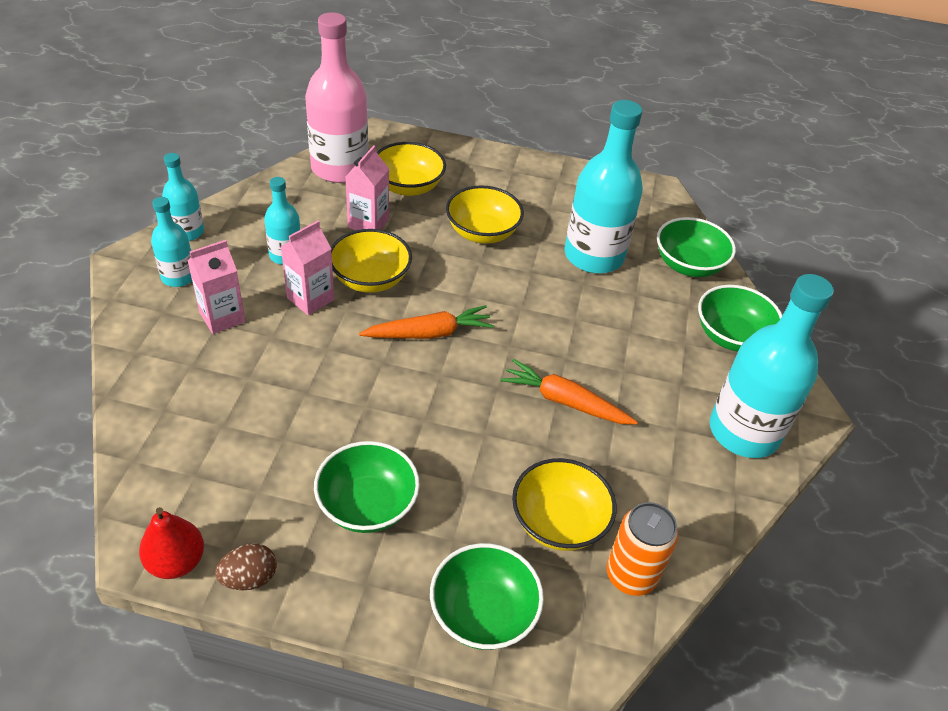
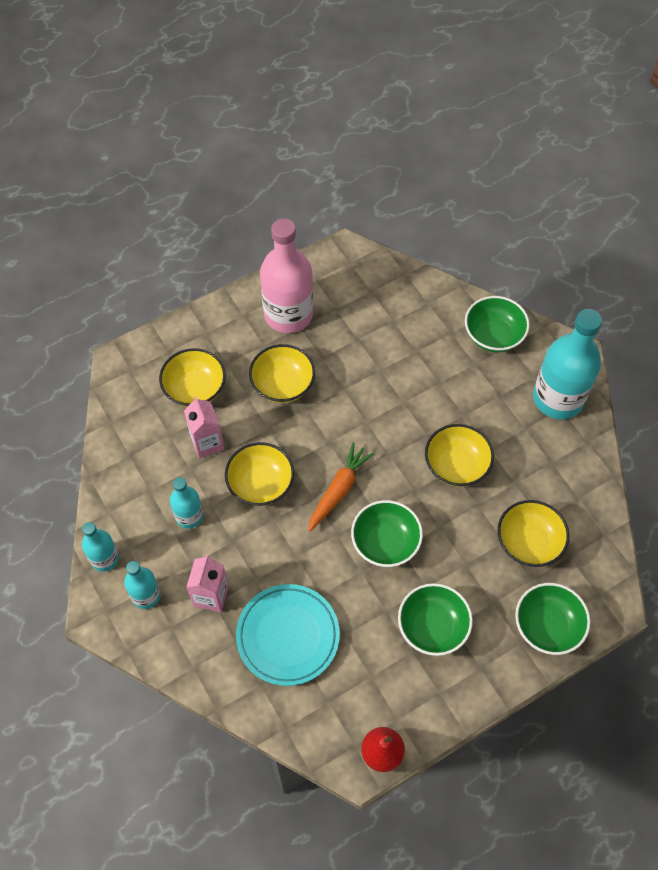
camera: 40 degrees left, 15 degrees up
brown egg [215,544,277,590] -> none
pink carton [281,221,334,315] -> none
pink bottle [305,12,368,183] -> pink bottle moved to [260,218,313,333]
orange carrot [500,359,638,424] -> yellow bowl [425,424,494,487]
turquoise bottle [564,100,643,274] -> none
orange can [606,502,678,596] -> none
green bowl [657,217,736,277] -> green bowl moved to [351,500,423,567]
none -> turquoise plate [236,584,340,686]

